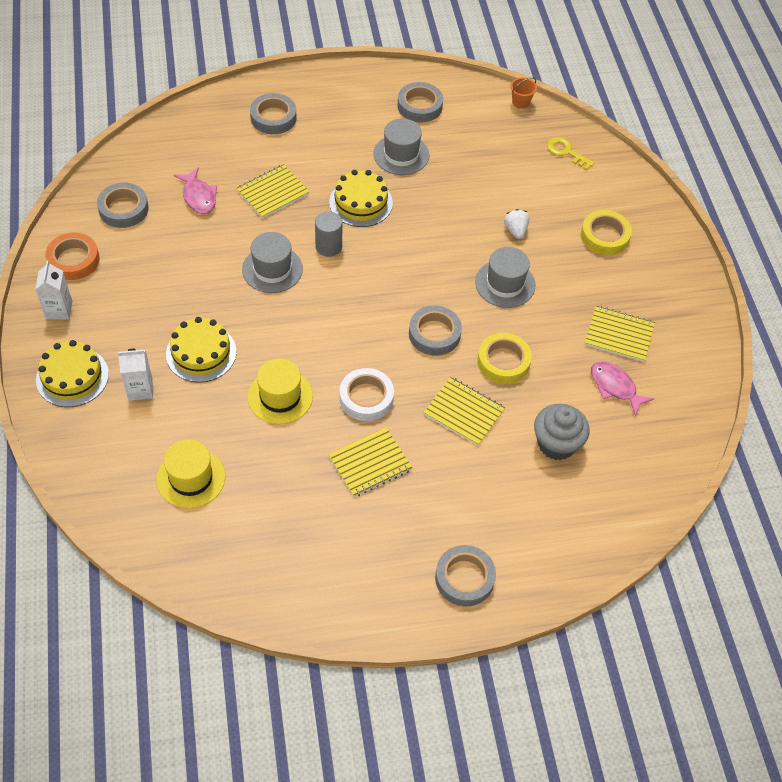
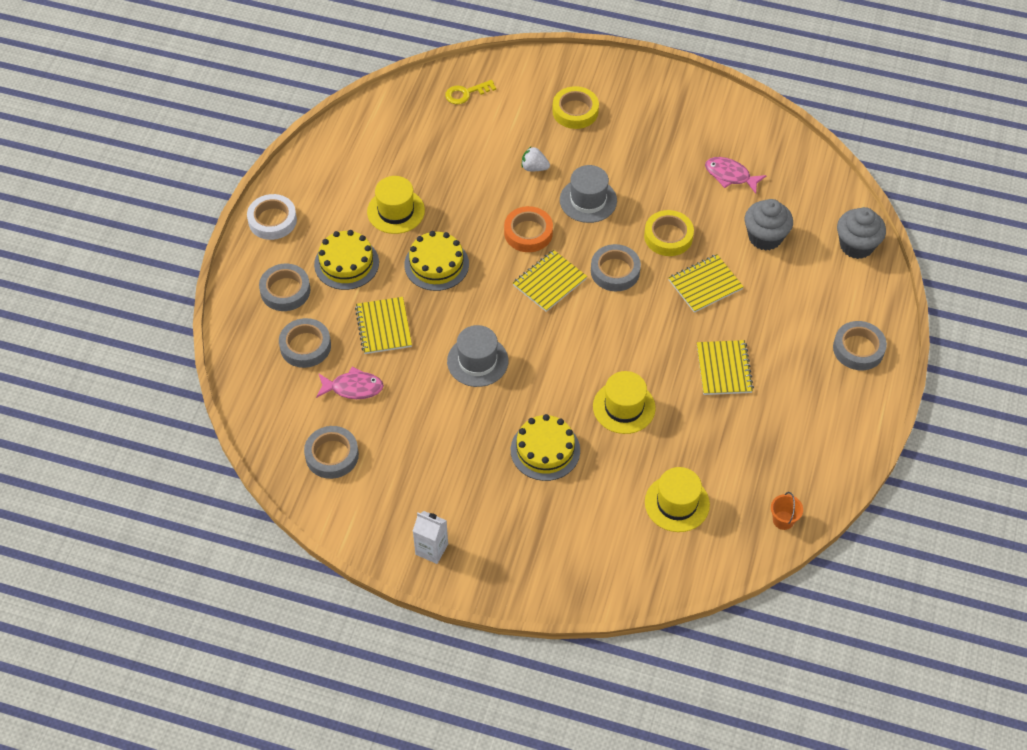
camera: 60 degrees left, 0 degrees up
yellow cake [36,340,109,407] -> yellow cake moved to [314,230,379,290]
orange tape [45,233,100,280] -> orange tape moved to [504,206,553,252]
white carton [118,349,153,401] -> none
grey cylinder [315,211,342,257] -> none
white tape [340,368,394,421] -> white tape moved to [247,194,297,240]
grey hat [373,118,429,175] -> yellow hat [367,176,425,234]
grey tape [397,82,443,123] -> grey tape moved to [279,318,331,368]
orange bucket [510,77,537,109] -> orange bucket moved to [771,492,803,530]
yellow notebook [585,306,655,362] -> yellow notebook moved to [513,250,587,312]
pink fish [591,362,654,416] -> pink fish turned 45 degrees clockwise [705,157,767,194]
none -> grey cupcake [837,207,886,259]

